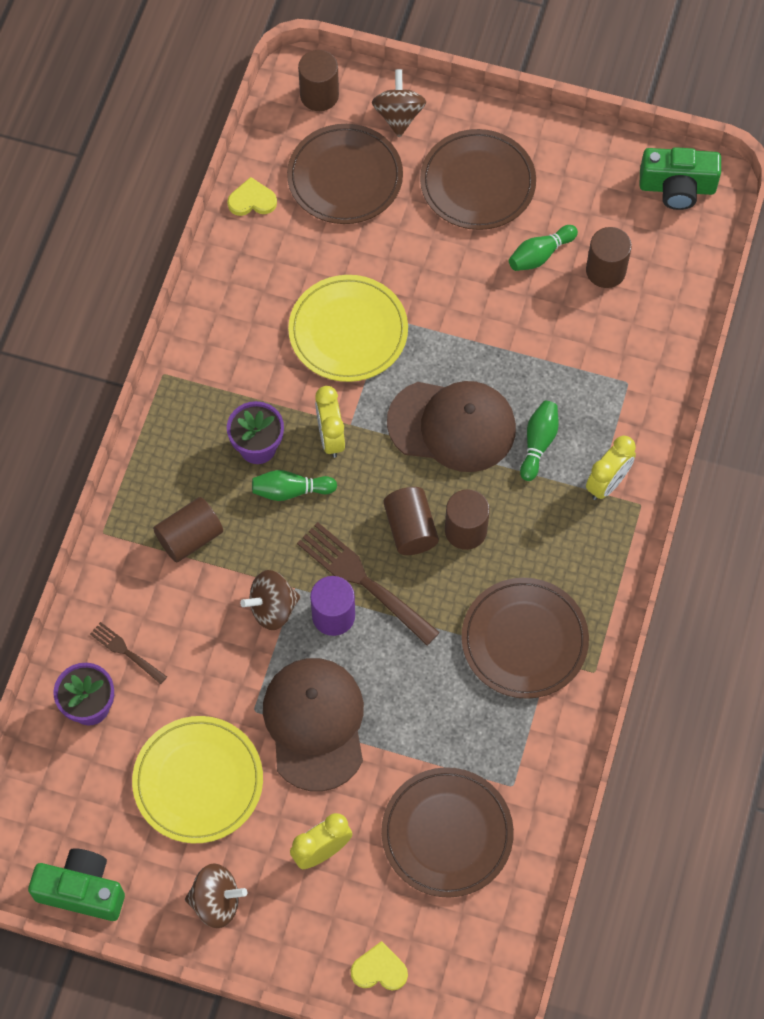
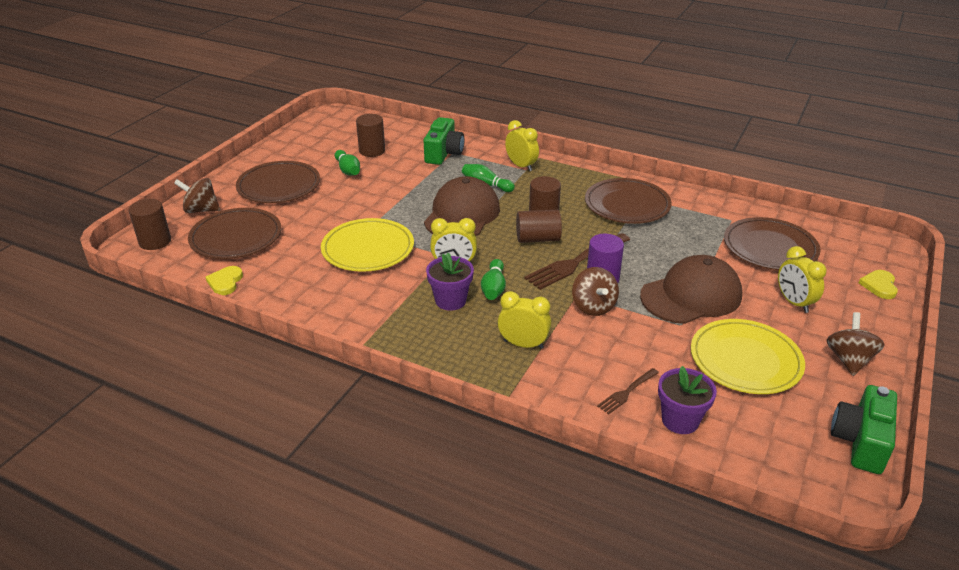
camera: 80 degrees left, 30 degrees down
brown cylinder [153,497,223,562] -> yellow clock [498,291,551,349]
brown cap [263,658,364,791] -> brown cap turned 150 degrees clockwise [640,255,742,324]
green camera [639,147,721,210] -> green camera moved to [424,117,464,165]

